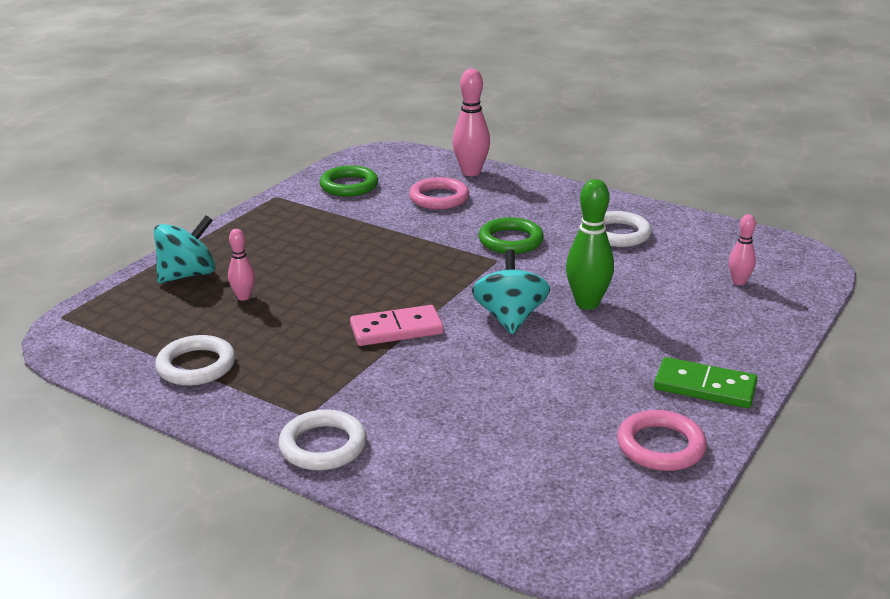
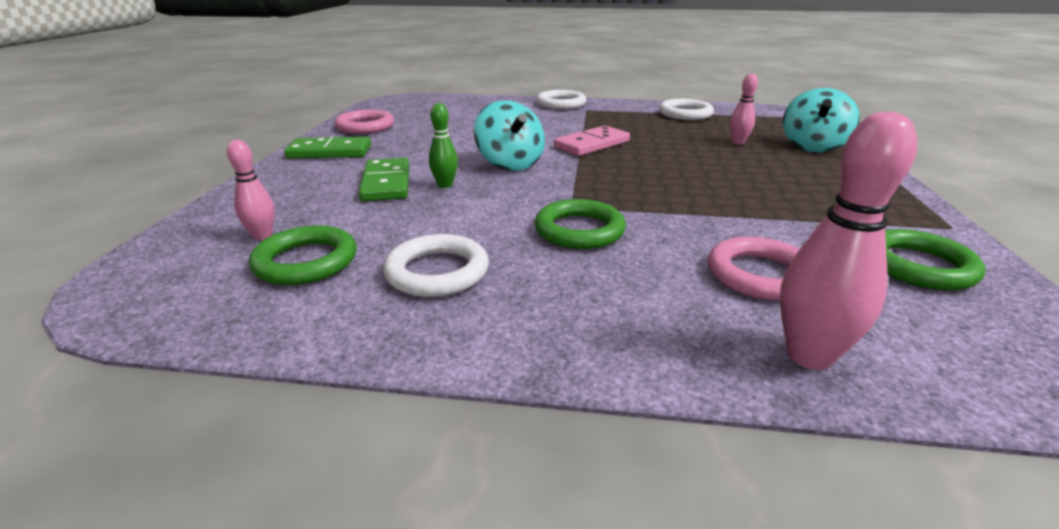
camera: 155 degrees right, 0 degrees up
green bowling pin [566,179,614,309] -> green bowling pin [429,103,458,188], size x0.57
none -> green ring [249,225,357,285]
none -> green domino [359,158,409,201]

